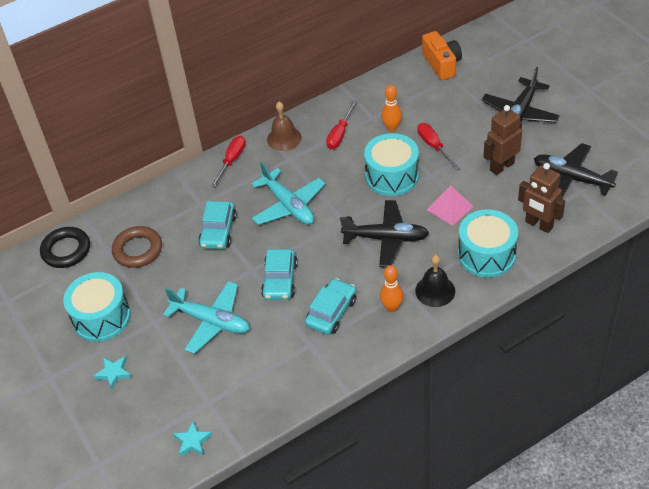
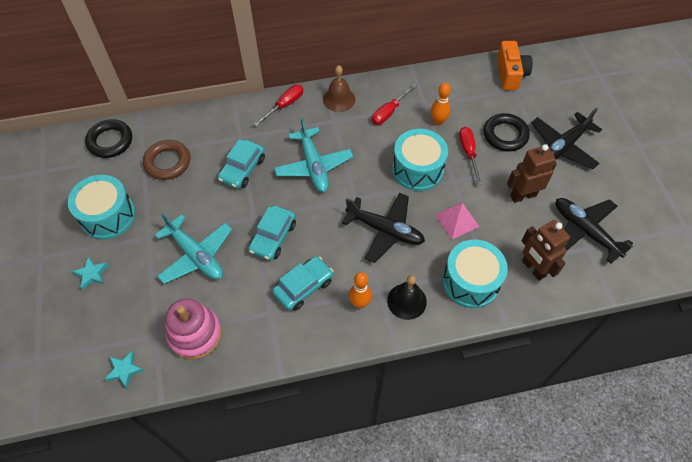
camera: 15 degrees right, 10 degrees up
none -> pink stacking toy [165,298,222,360]
none -> black ring [484,113,530,152]

